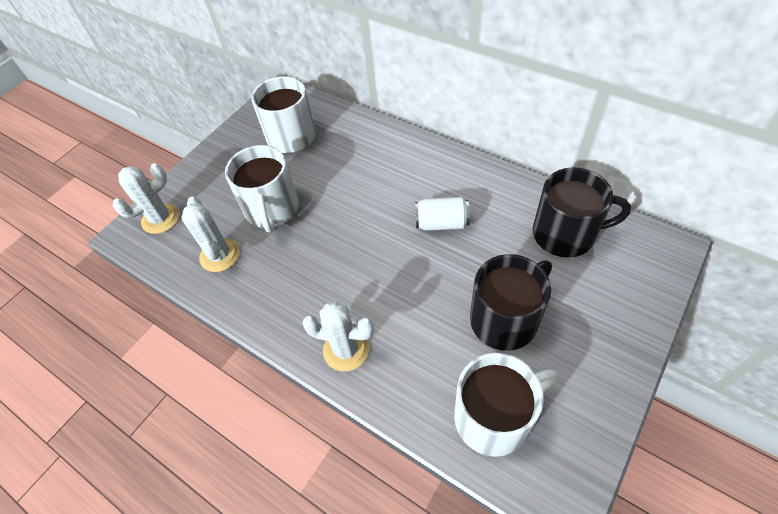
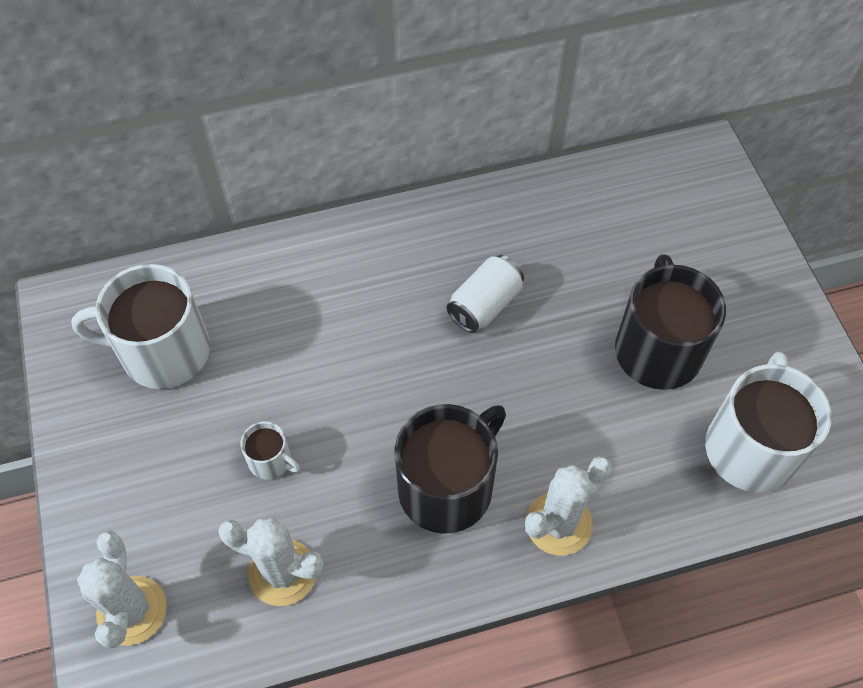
camera: 55 degrees left, 5 degrees up
white mug [225,145,299,233] -> white mug [240,421,300,479], size x0.46
black mug [533,167,631,258] -> black mug moved to [395,404,506,534]

